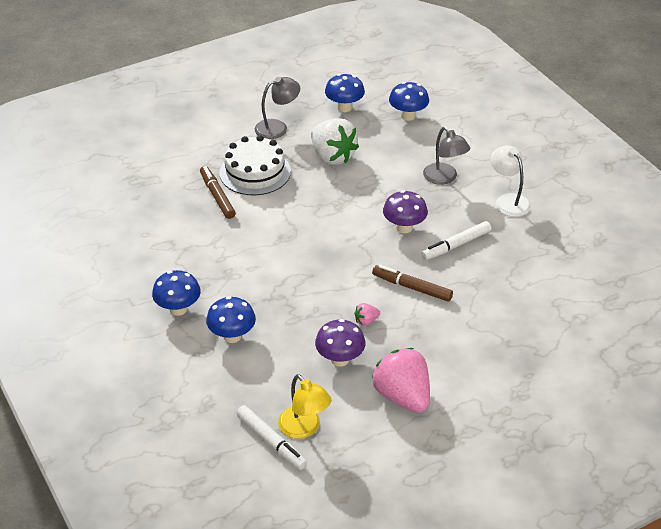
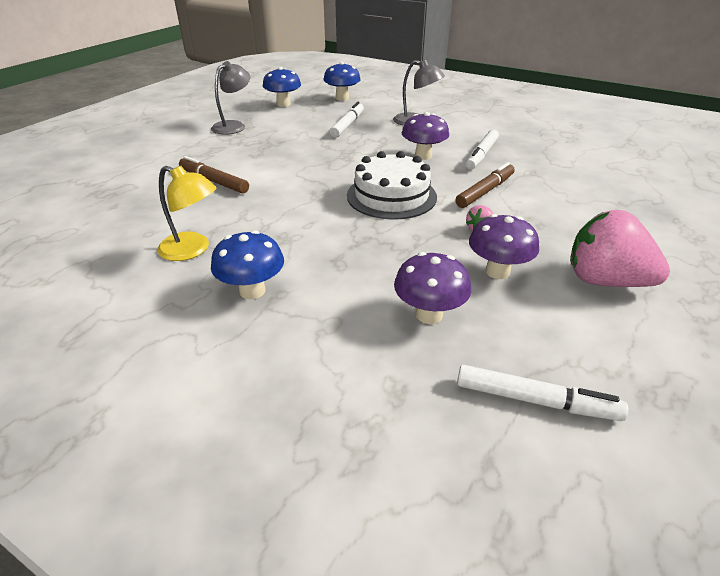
camera: 30 degrees left, 5 degrees down
blue mushroom [206,296,256,343] -> none
white cake [219,135,291,195] -> white cake moved to [347,151,437,220]
yellow lamp [278,374,332,439] -> yellow lamp moved to [157,166,217,261]
white strawberry [311,118,359,165] -> none
brown marker [372,265,453,302] -> brown marker turned 135 degrees clockwise [455,162,515,208]
white lamp [491,146,531,217] -> none
none -> white marker [330,102,364,138]
none -> purple mushroom [394,252,471,324]

